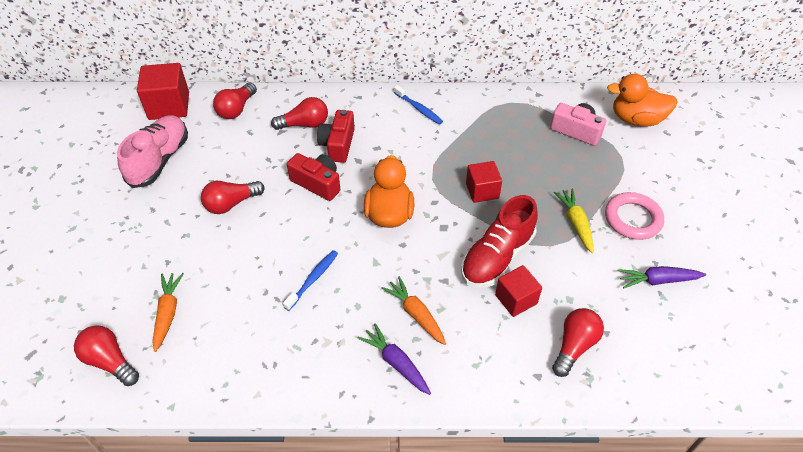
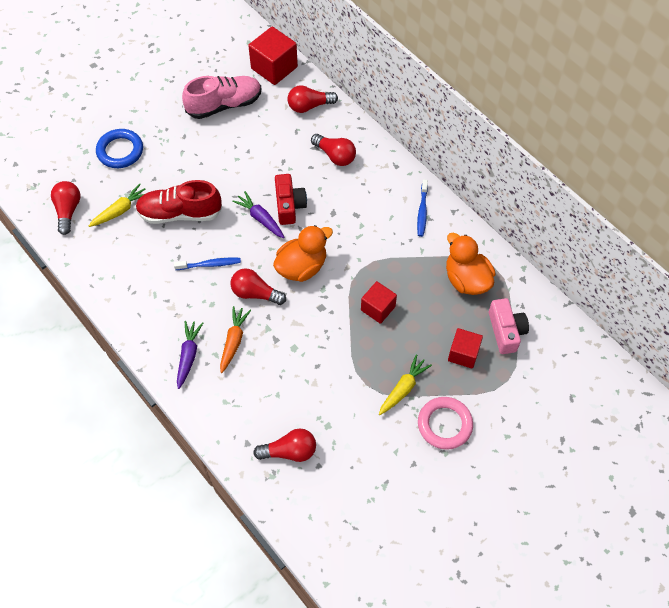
camera: 50 degrees right, 10 degrees up
orange carrot [152,273,184,352] -> yellow carrot [89,184,145,227]
red light bulb [201,181,265,214] -> red light bulb moved to [231,268,286,305]
red camera [317,110,355,163] -> none
red shoe [461,195,538,287] -> red shoe moved to [135,180,222,224]
red cube [495,265,542,317] -> red cube moved to [448,328,483,369]
orange duck [607,74,678,127] -> orange duck moved to [446,233,496,295]
purple carrot [618,266,706,288] -> purple carrot moved to [232,191,284,238]
none -> blue ring [96,129,143,168]

